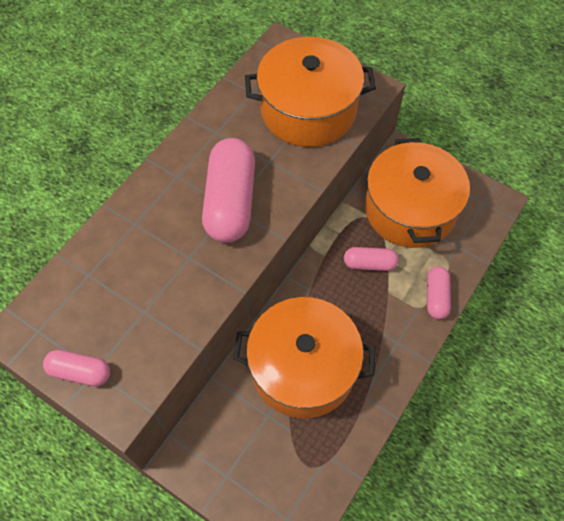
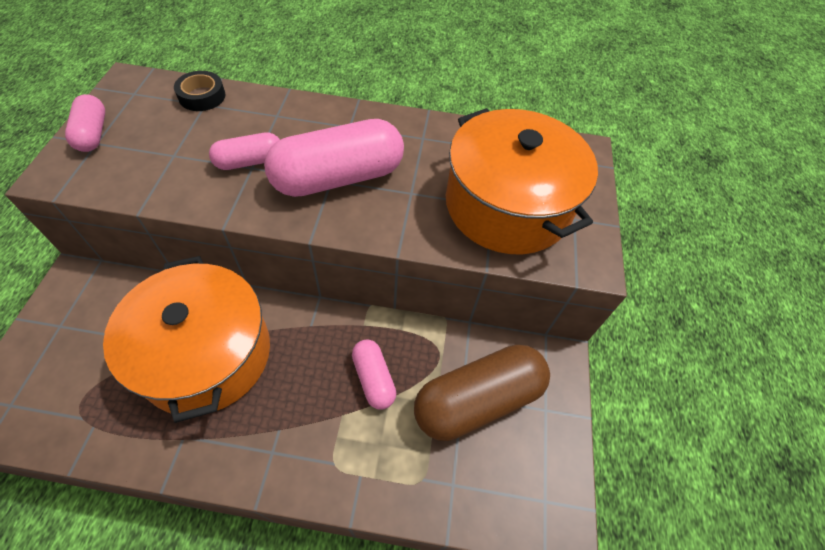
camera: 60 degrees right, 5 degrees down
orange pot [365,138,470,248] -> brown capsule [414,345,550,441]
pink capsule [427,266,451,319] -> pink capsule moved to [209,132,280,170]
none -> black tape [174,71,226,111]

